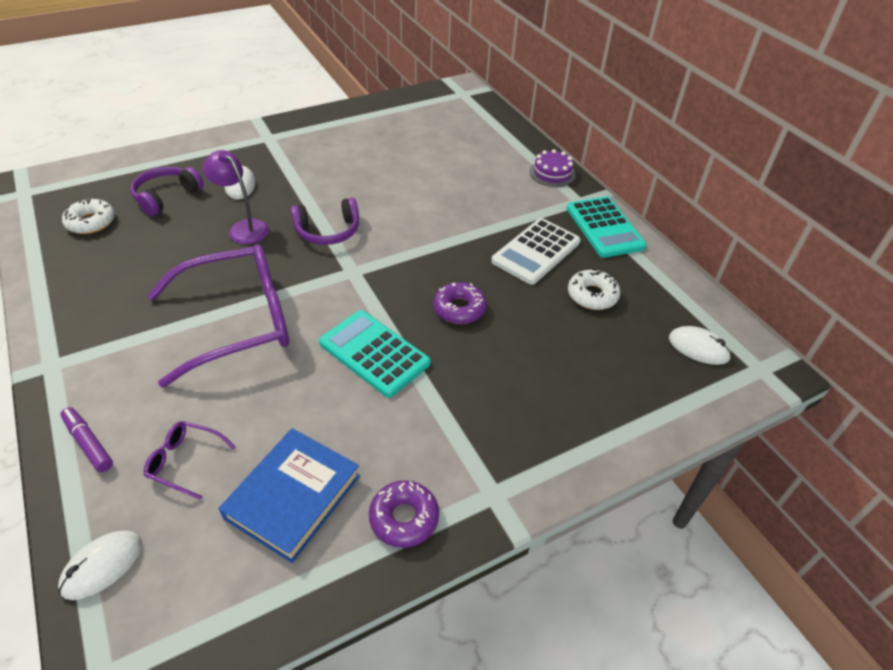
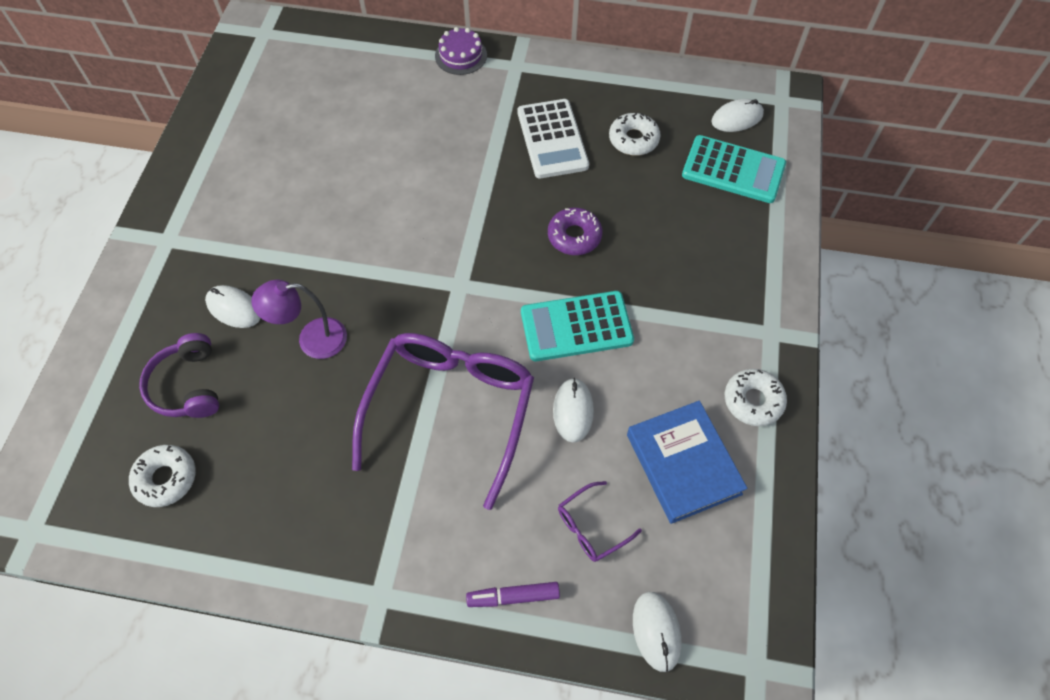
camera: 50 degrees left, 15 degrees up
purple headphones [291,198,359,245] -> none
purple donut [369,480,439,548] -> white donut [725,369,787,426]
turquoise calculator [567,196,647,258] -> turquoise calculator moved to [682,135,786,203]
none -> white mouse [553,378,594,443]

